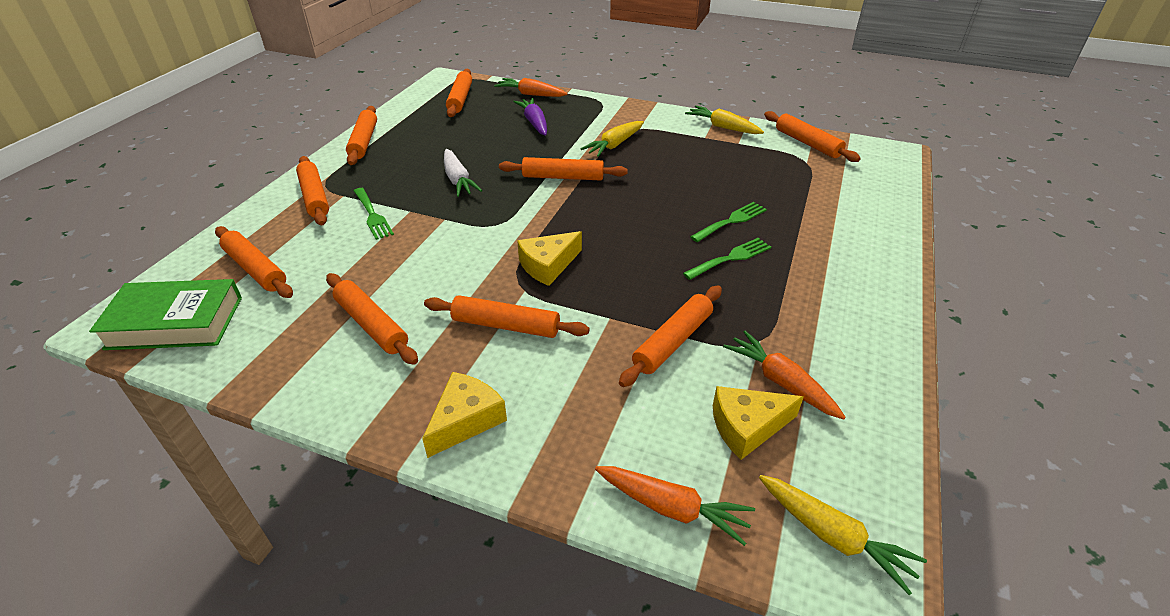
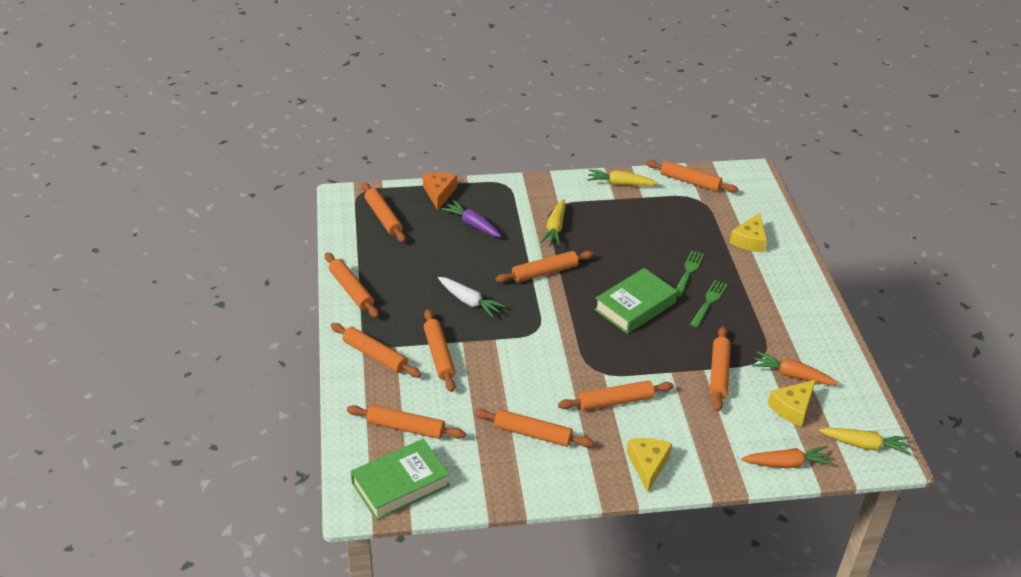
camera: 30 degrees left, 0 degrees up
green fork [354,188,394,240] -> orange rolling pin [424,309,456,392]
orange carrot [494,78,568,97] -> orange cheese [423,172,457,210]
yellow cheese [517,231,582,286] -> yellow cheese moved to [730,213,767,253]
none -> green book [594,268,677,334]

